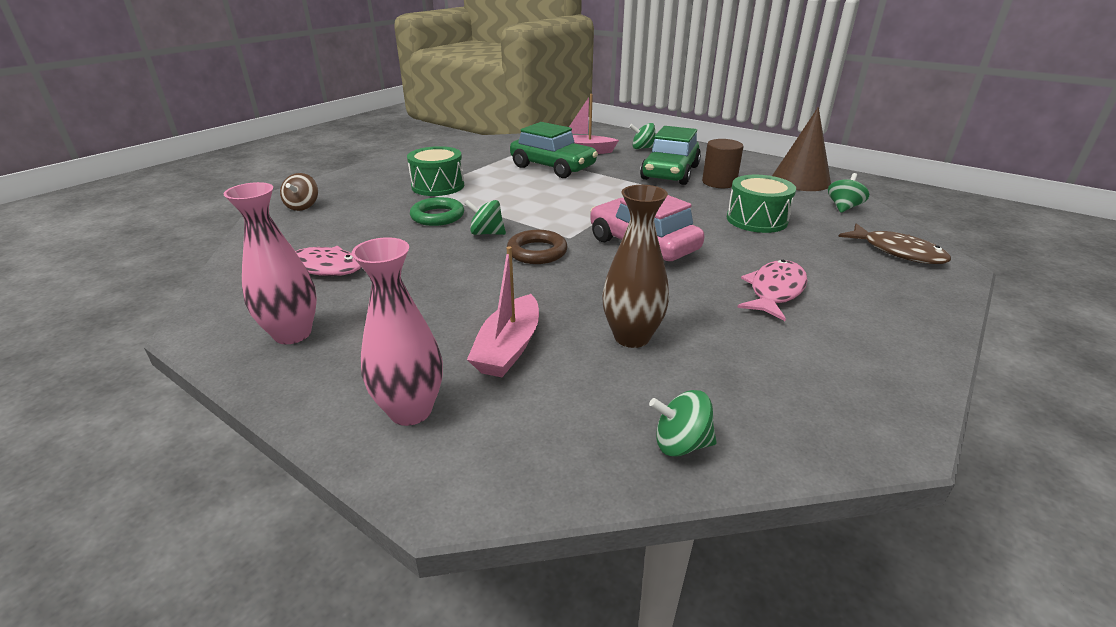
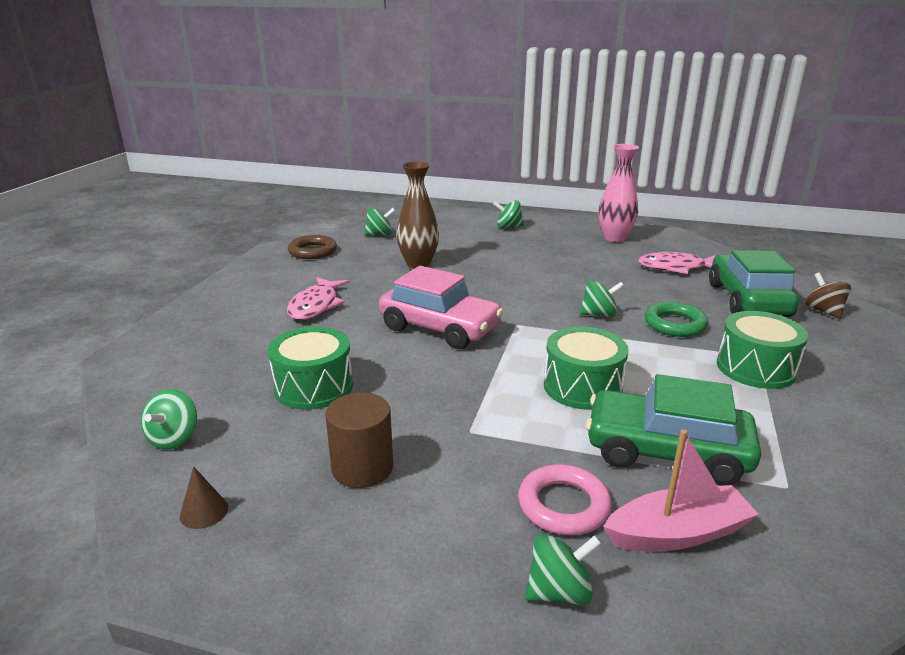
camera: 160 degrees right, 5 degrees down
pink vase [351,237,443,426] -> green spinning top [493,200,524,228]
pink boat [467,246,539,377] -> none
brown ring [507,230,568,264] -> brown ring moved to [288,235,337,259]
green car [640,126,701,185] -> green car moved to [709,250,799,317]
brown cone [772,107,831,191] -> brown cone [180,466,228,529], size x0.41
brown fish [838,223,951,264] -> none
none -> pink ring [518,464,612,535]
none -> green drum [544,326,629,410]

